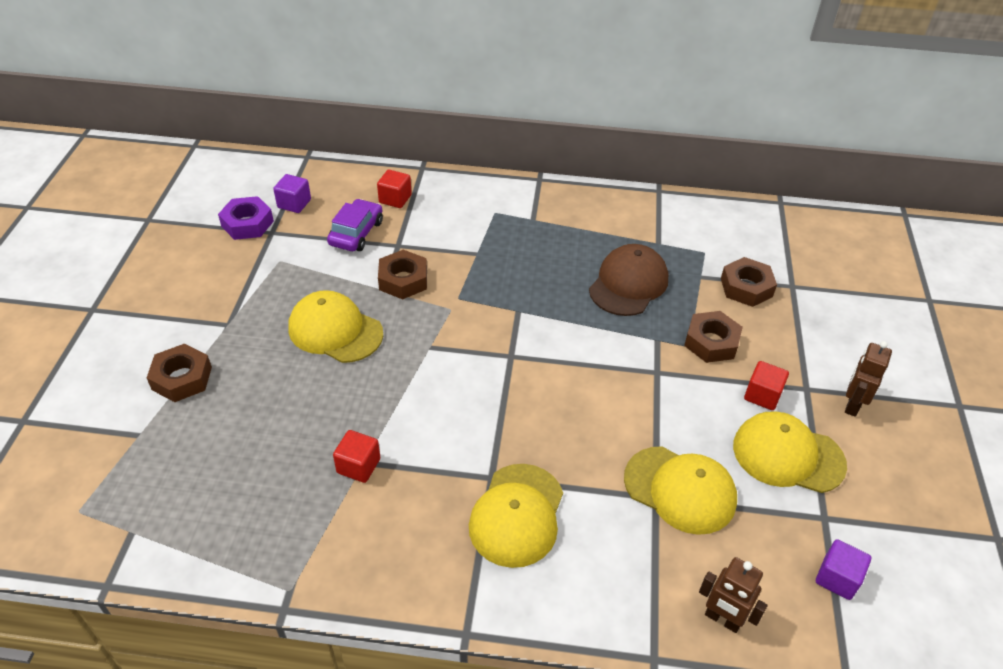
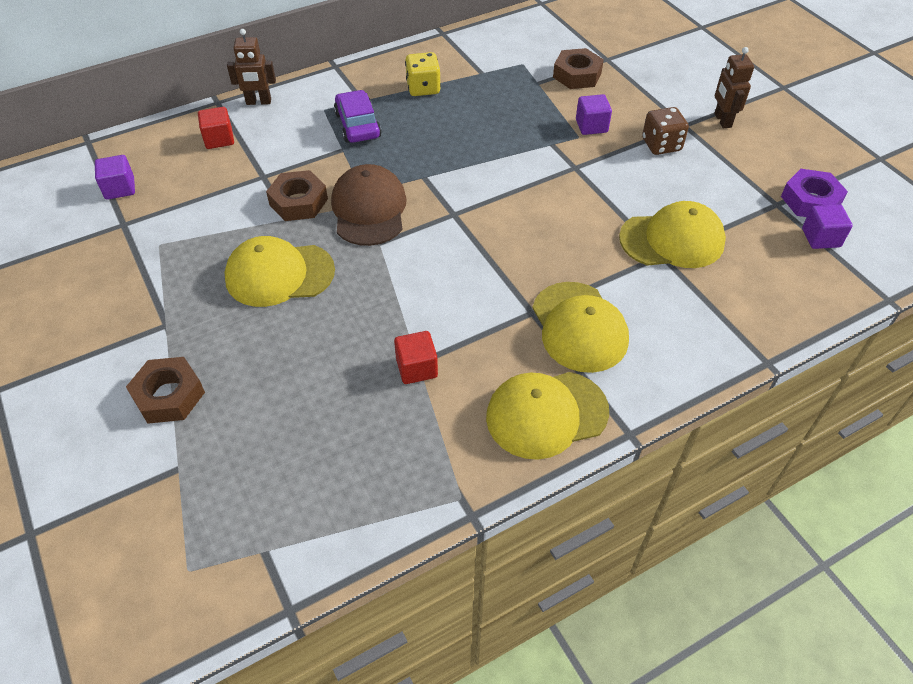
camera: 35 degrees left, 5 degrees up
purple nut [218,196,274,240] -> purple nut moved to [781,169,848,217]
purple car [327,199,383,251] -> purple car moved to [334,90,382,143]
brown cap [589,244,668,316] -> brown cap moved to [331,164,407,246]
brown nut [684,311,743,363] -> purple cube [576,94,612,135]
brown robot [699,557,768,633] -> brown robot moved to [227,29,276,105]
yellow cap [733,411,847,493] -> yellow cap moved to [486,372,609,460]
red cube [744,361,789,410] -> brown dice [642,107,689,155]
none -> yellow dice [405,52,441,96]

